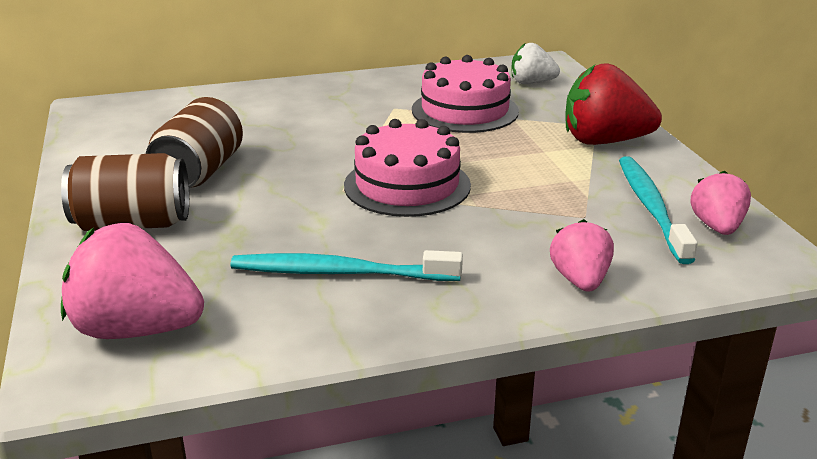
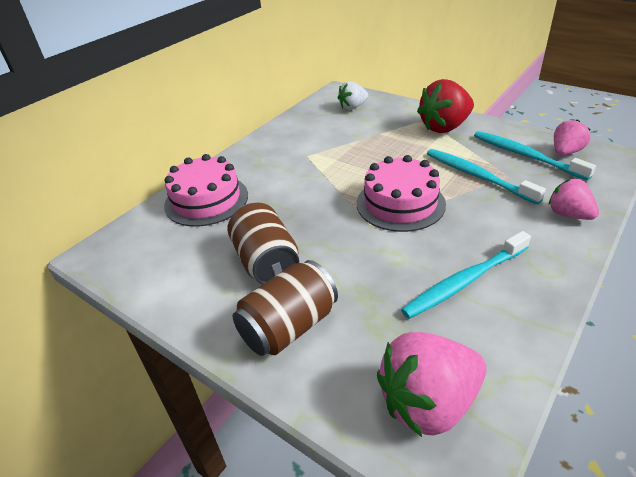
camera: 35 degrees left, 10 degrees up
pink cake [412,55,519,133] -> pink cake moved to [164,154,248,227]
pink strawberry [691,171,751,235] -> pink strawberry turned 75 degrees clockwise [554,119,591,156]
none -> turquoise toothbrush [427,149,546,204]

